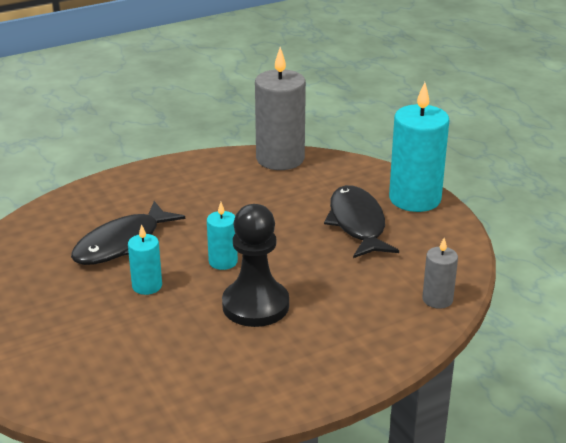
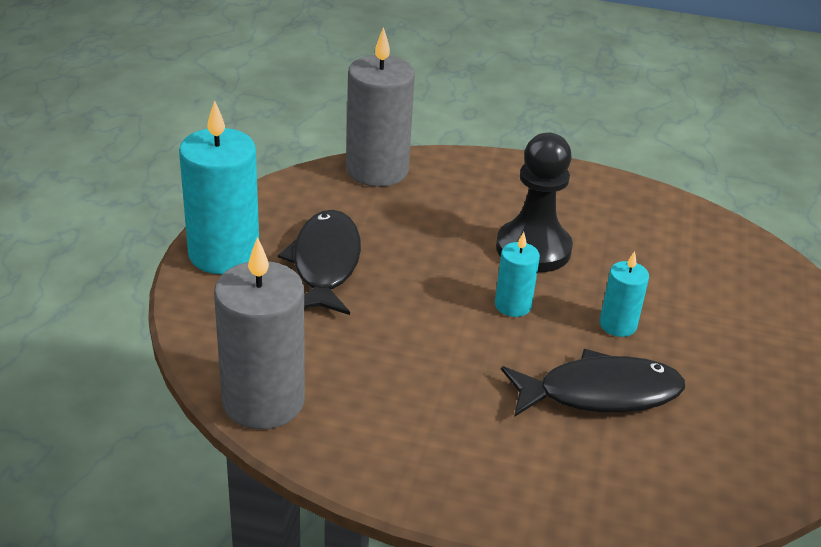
camera: 140 degrees left, 5 degrees up
black fish [324,185,399,258] -> black fish turned 150 degrees clockwise [278,210,361,315]
grey candle [422,238,458,309] -> grey candle [346,27,415,187], size x1.97

